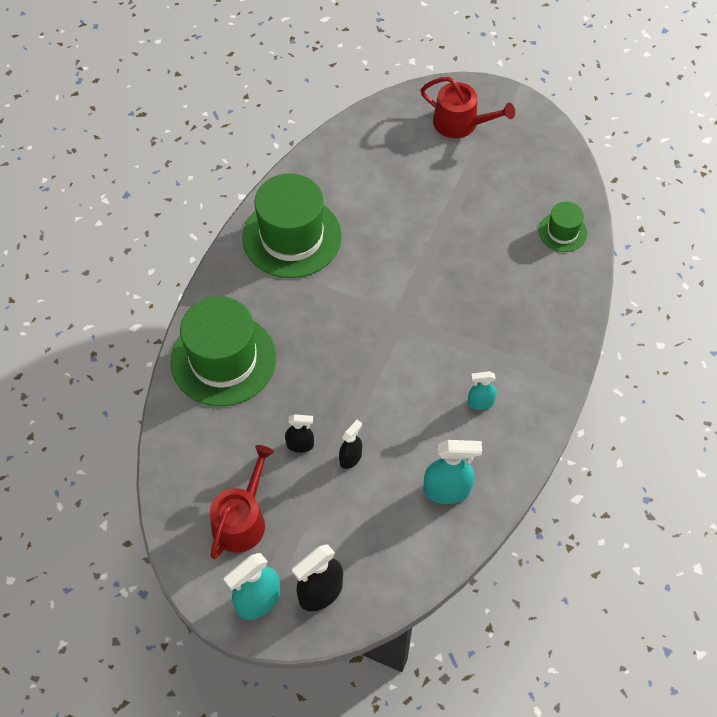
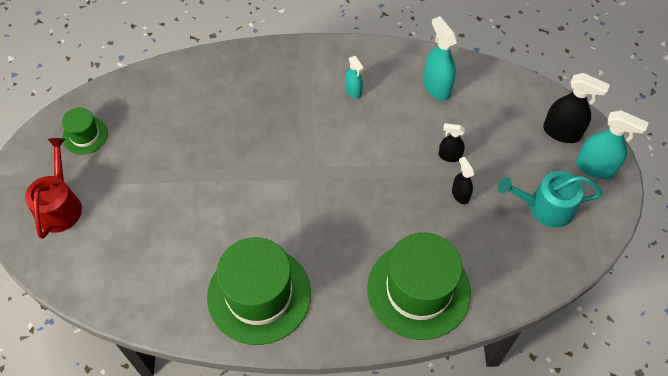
camera: 115 degrees left, 0 degrees up
red watering can [210,445,274,559] -> turquoise watering can [498,171,603,228]
green hat [539,202,587,252] -> green hat moved to [62,108,108,155]

